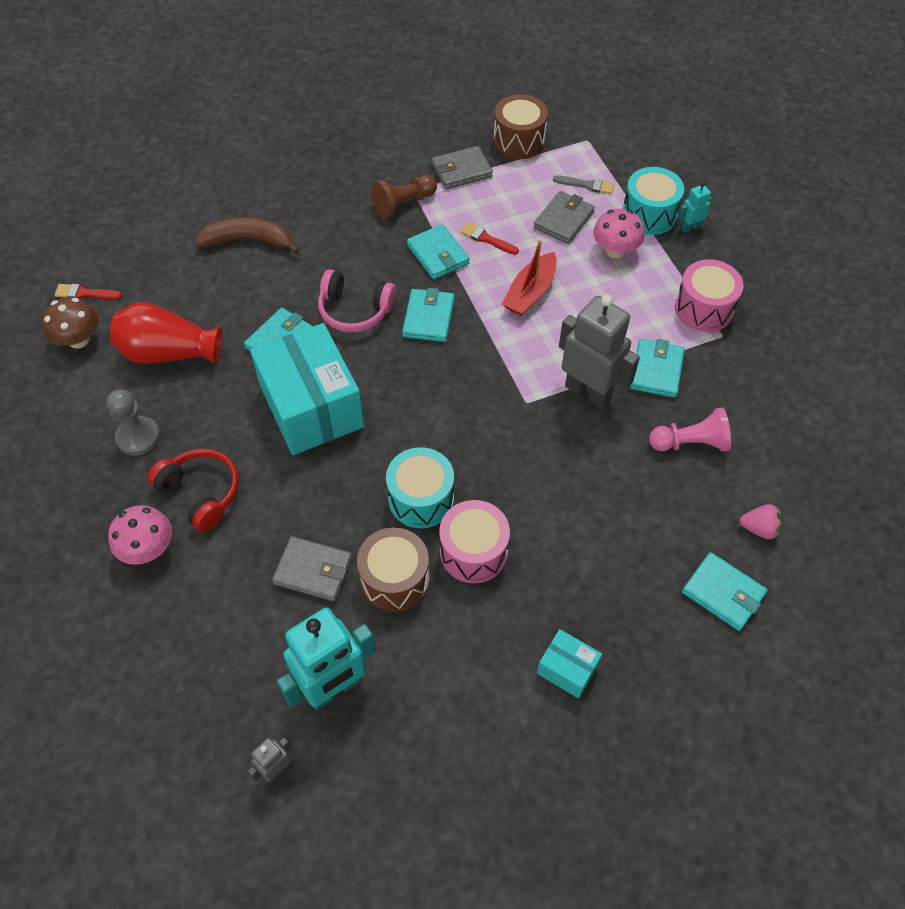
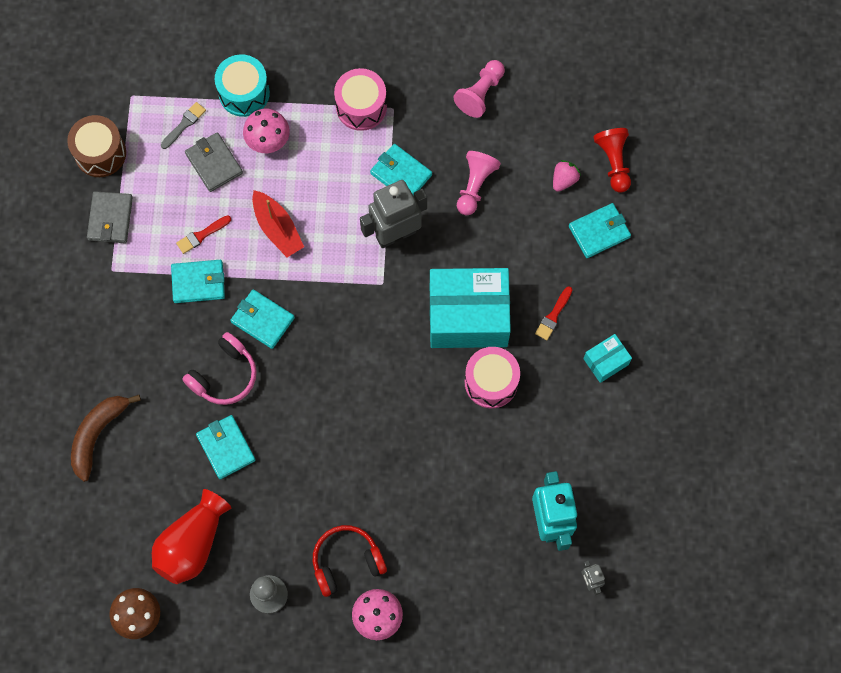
camera: 65 degrees left, 15 degrees up
red brush [54,284,122,300] -> red brush moved to [535,286,572,340]
turquoise box [250,323,364,455] -> turquoise box moved to [430,268,511,348]
grey wallet [272,536,352,602] -> none
brown drum [357,527,430,612] -> none
brown pawn [371,175,437,219] -> none
turquoise drum [386,447,454,528] -> none
turquoise robot [678,182,712,233] -> none
none -> pink pawn [453,60,505,118]
none -> red pawn [593,128,631,193]

